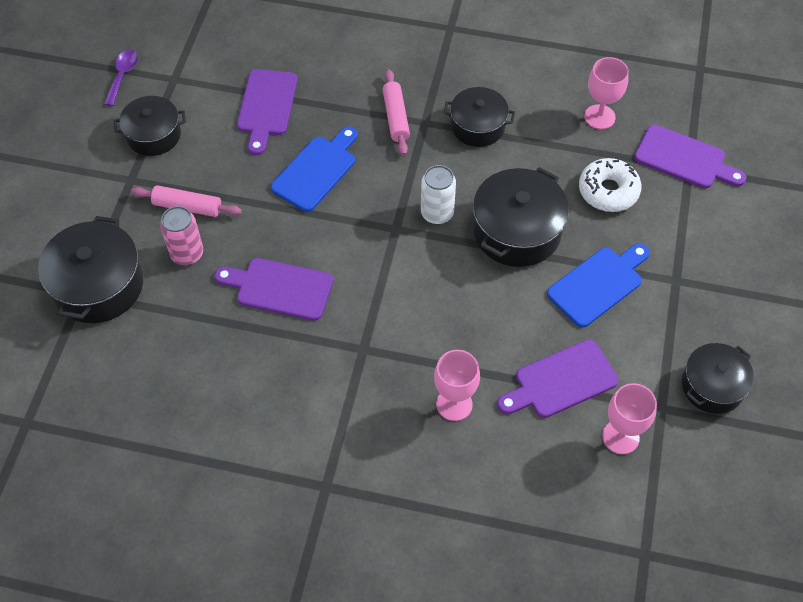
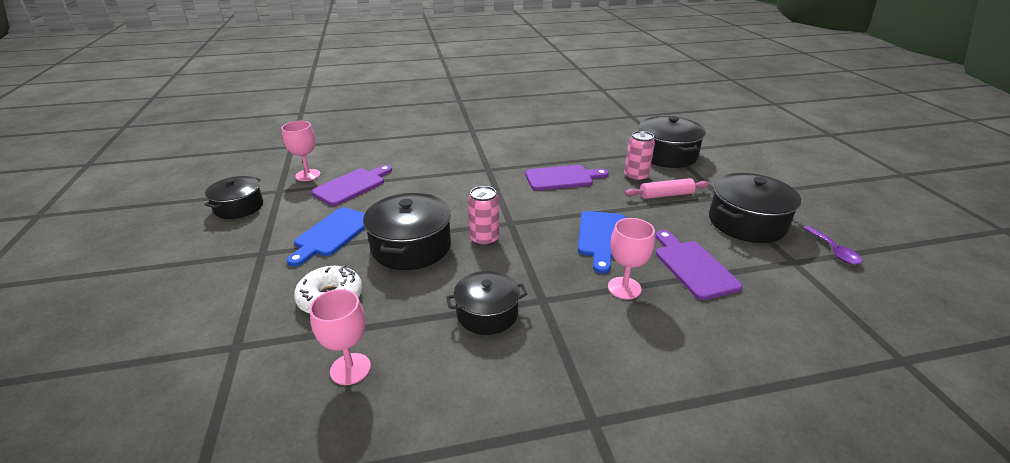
camera: 155 degrees right, 25 degrees down
black pot [114,96,186,156] -> black pot [709,173,801,243], size x1.53
pink rolling pin [382,69,410,156] -> none
white can [421,165,456,224] -> pink can [468,186,499,246]
pink goblet [434,350,480,421] -> pink goblet moved to [608,218,655,299]
purple cutting board [634,125,746,188] -> none

